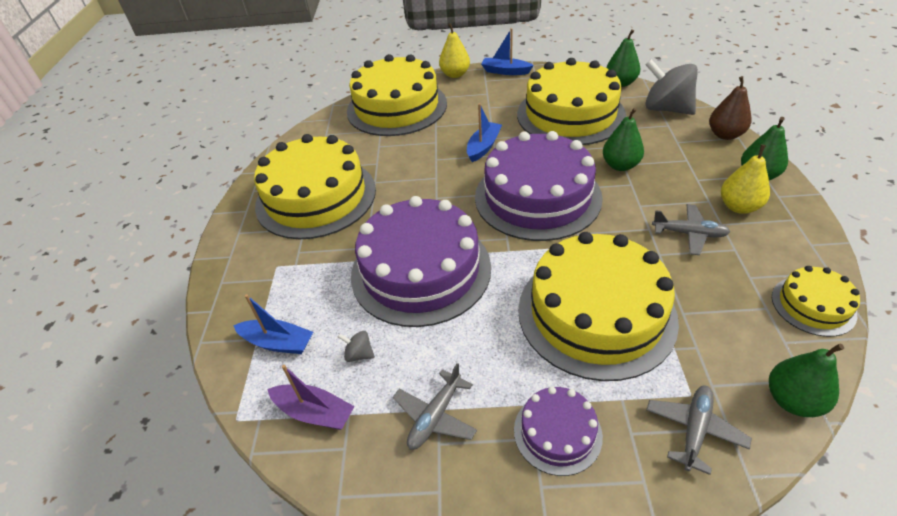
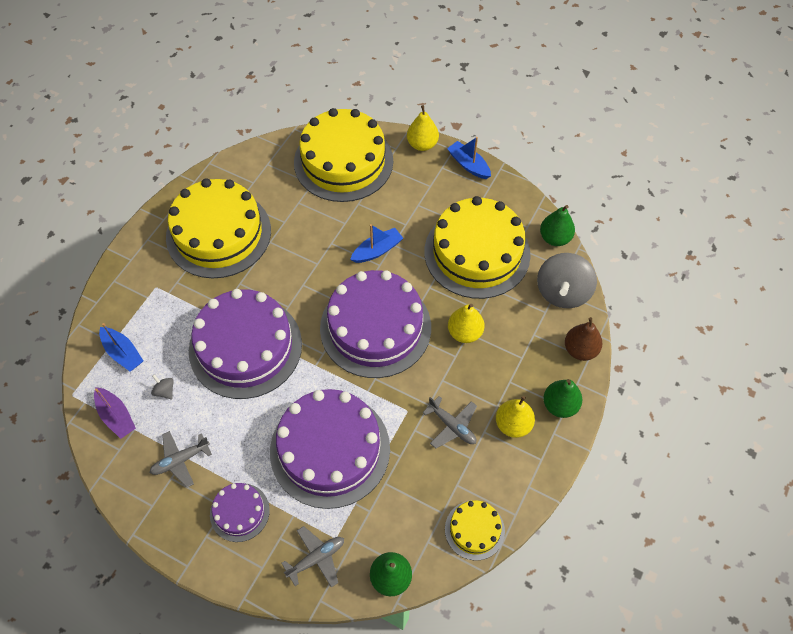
camera: 25 degrees right, 15 degrees up
yellow cake [518,232,679,381] -> purple cake [270,389,390,509]
green pear [603,108,644,171] -> yellow pear [448,304,484,343]
grey spinning top [645,59,698,115] -> grey spinning top turned 135 degrees counterclockwise [537,253,597,308]

